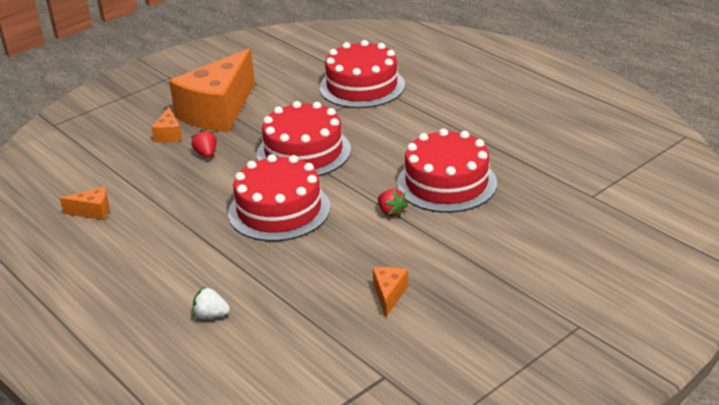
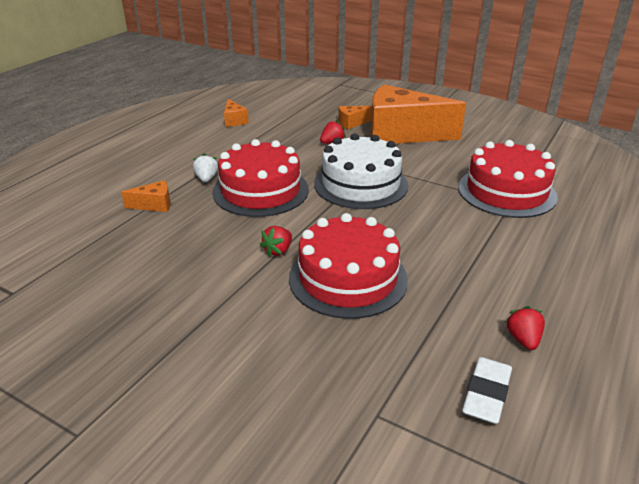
camera: 70 degrees right, 0 degrees up
white strawberry [193,287,230,319] -> white strawberry moved to [193,153,218,182]
red cake [257,101,351,176] -> white cake [314,133,408,209]
orange cheese [373,267,408,317] -> orange cheese moved to [121,180,170,212]
none -> white eraser [462,357,512,424]
none -> red strawberry [505,306,545,350]

